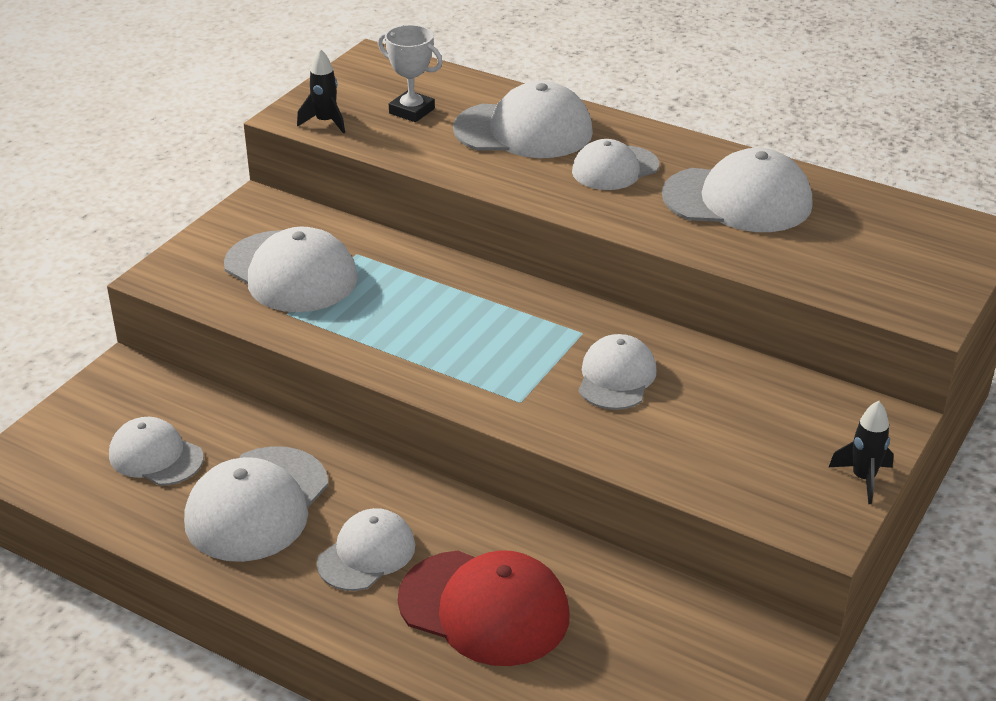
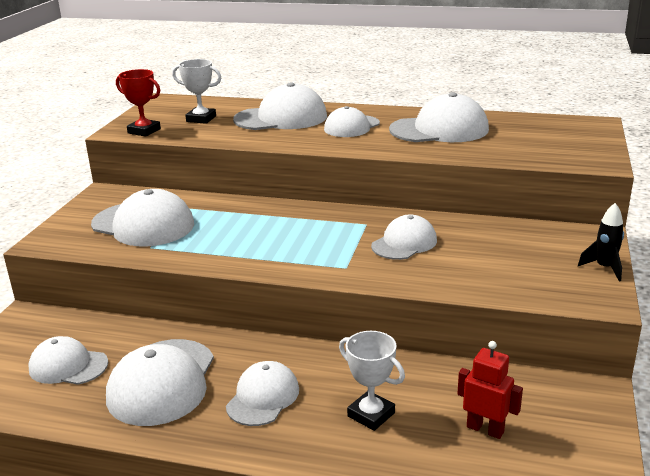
camera: 15 degrees left, 10 degrees down
black rocket [297,49,345,134] -> red trophy [116,69,161,137]
red cap [398,550,569,666] -> white trophy [339,331,405,431]
white cap [579,334,657,410] -> white cap turned 45 degrees clockwise [371,215,437,260]
none -> red robot [457,341,523,439]

